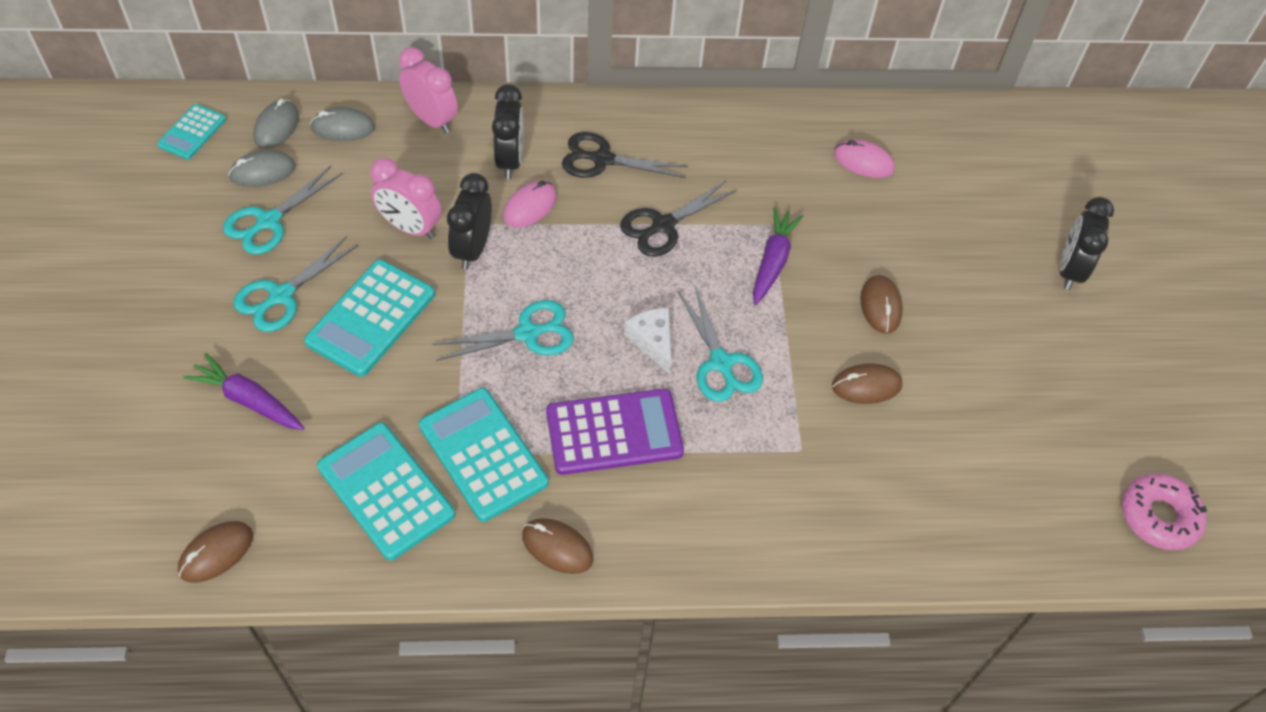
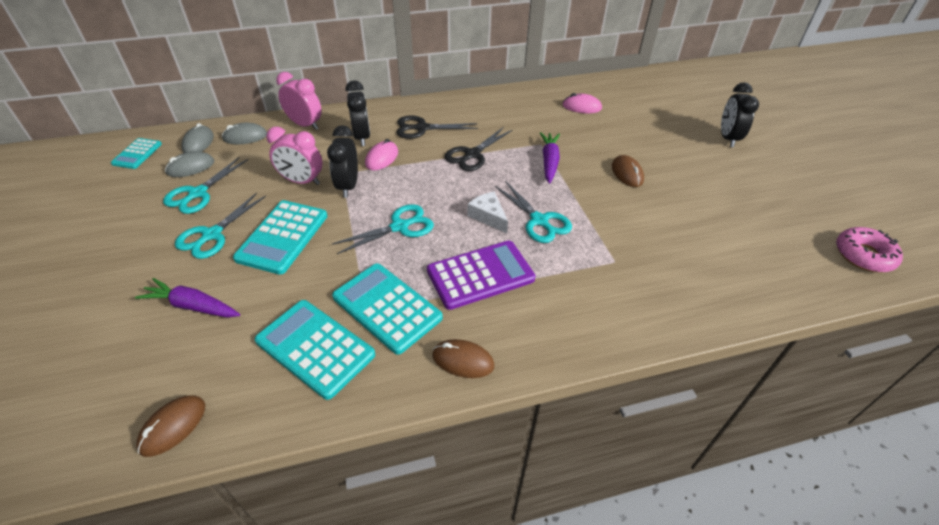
camera: 10 degrees left, 10 degrees down
brown mouse [832,363,902,404] -> none

